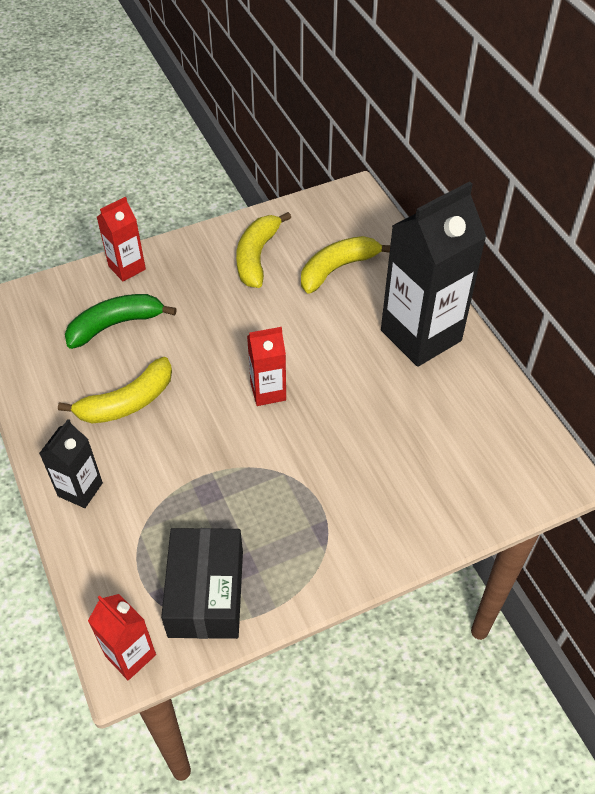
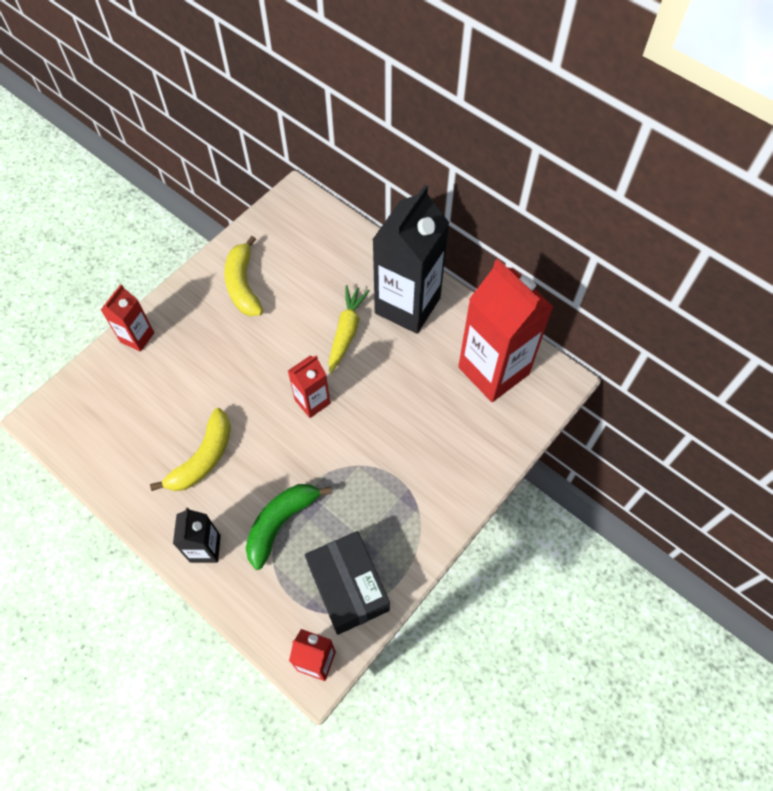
camera: 25 degrees left, 10 degrees up
green banana [65,294,177,349] -> green banana moved to [246,484,332,570]
yellow banana [301,236,390,294] -> none
none -> yellow carrot [329,285,370,373]
none -> red carton [458,259,553,402]

